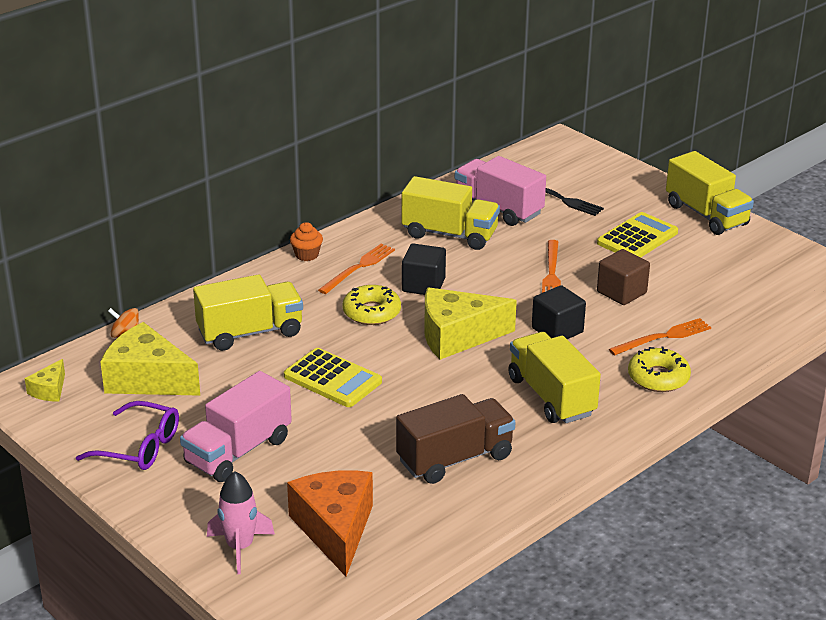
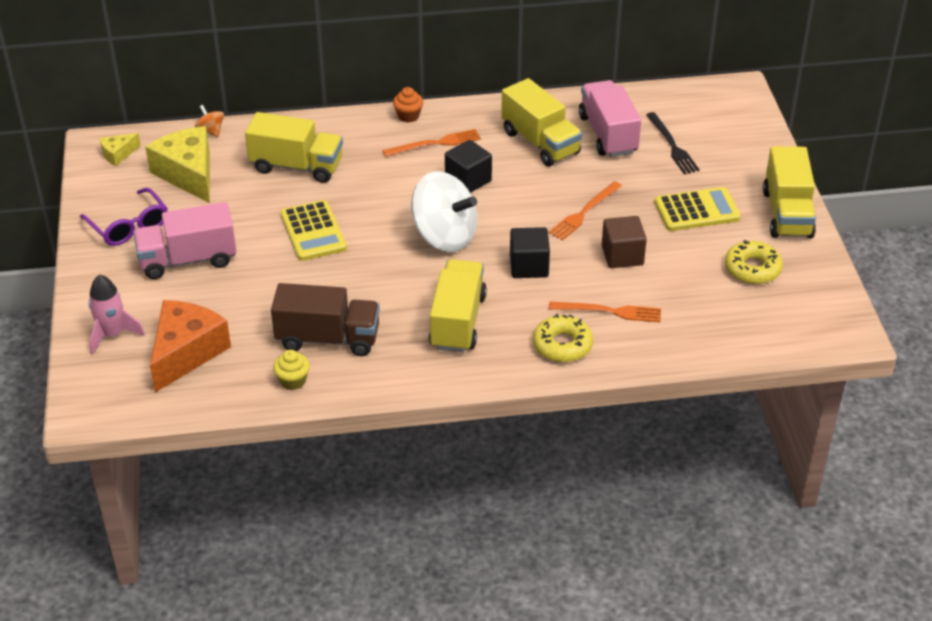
camera: 35 degrees right, 10 degrees up
yellow donut [342,285,401,325] -> yellow donut moved to [725,240,783,284]
yellow cheese [424,287,517,360] -> white spinning top [411,171,477,252]
none -> yellow cupcake [273,350,310,390]

